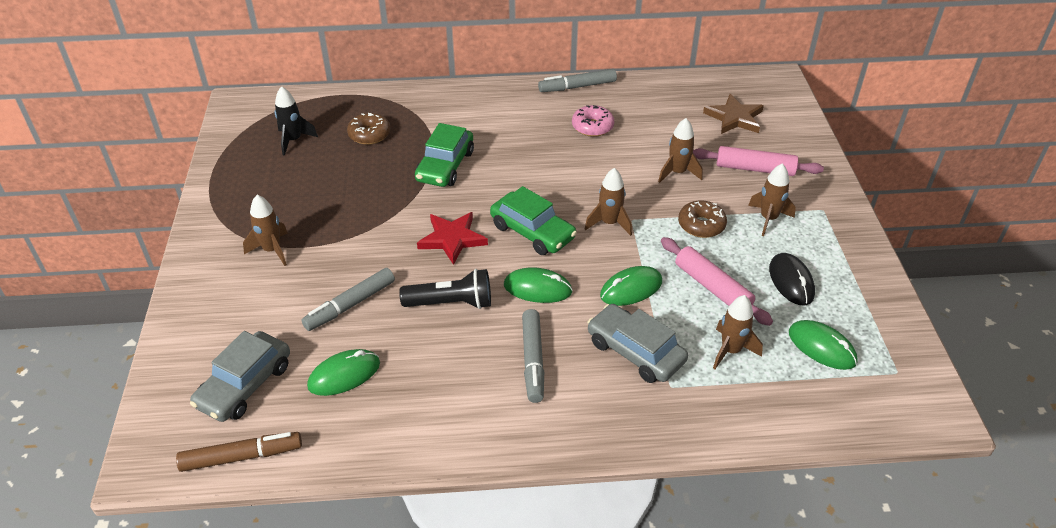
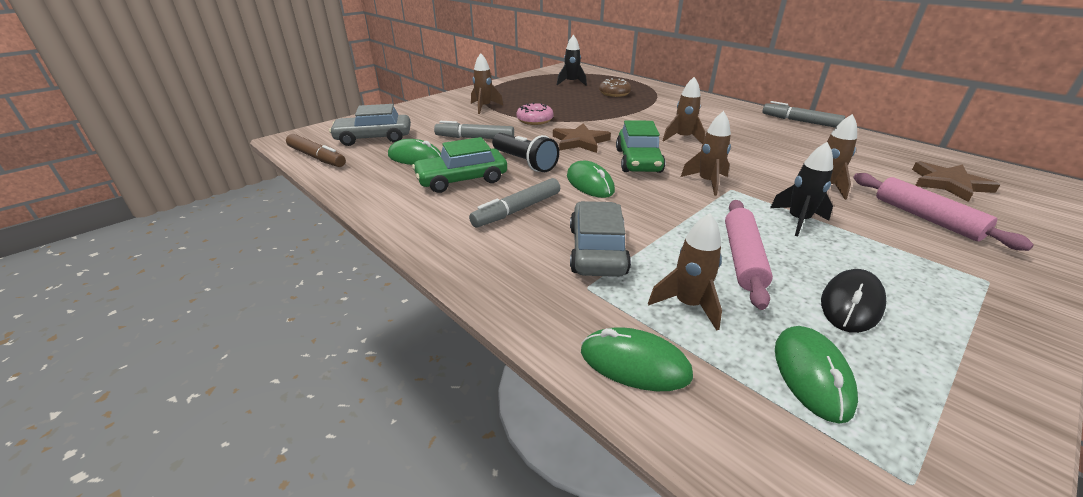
camera: 50 degrees right, 10 degrees down
green car [415,123,474,187] -> green car moved to [412,137,507,193]
red star [417,212,488,265] -> brown star [553,123,611,153]
pink donut [572,105,614,137] -> pink donut moved to [516,103,554,125]
green mouse [600,266,662,306] -> green mouse moved to [581,327,693,391]
brown donut [678,200,727,238] -> black rocket [770,142,833,236]
brown rocket [748,163,796,236] -> brown rocket moved to [663,77,705,144]

